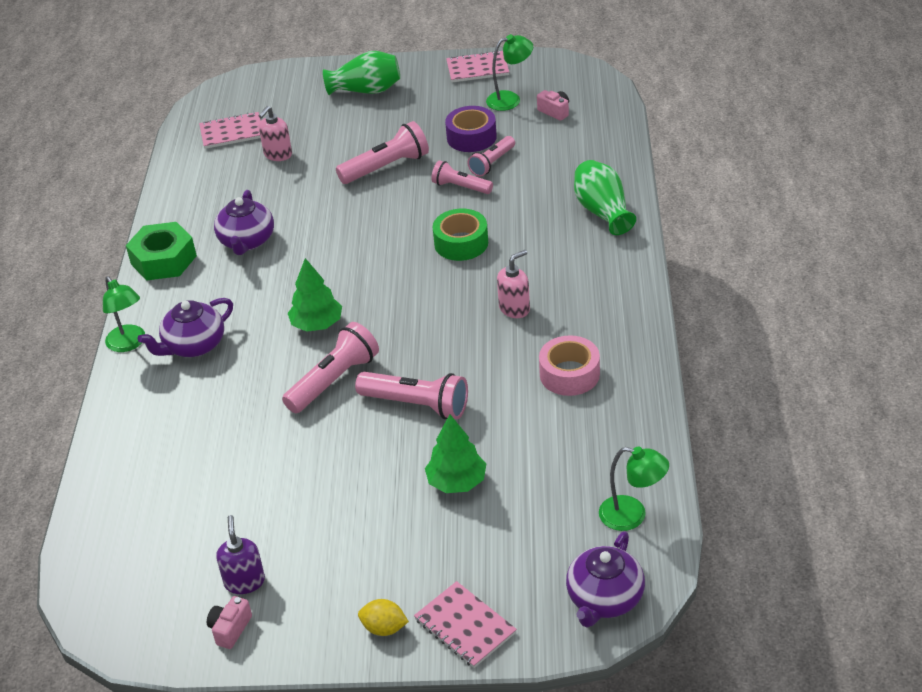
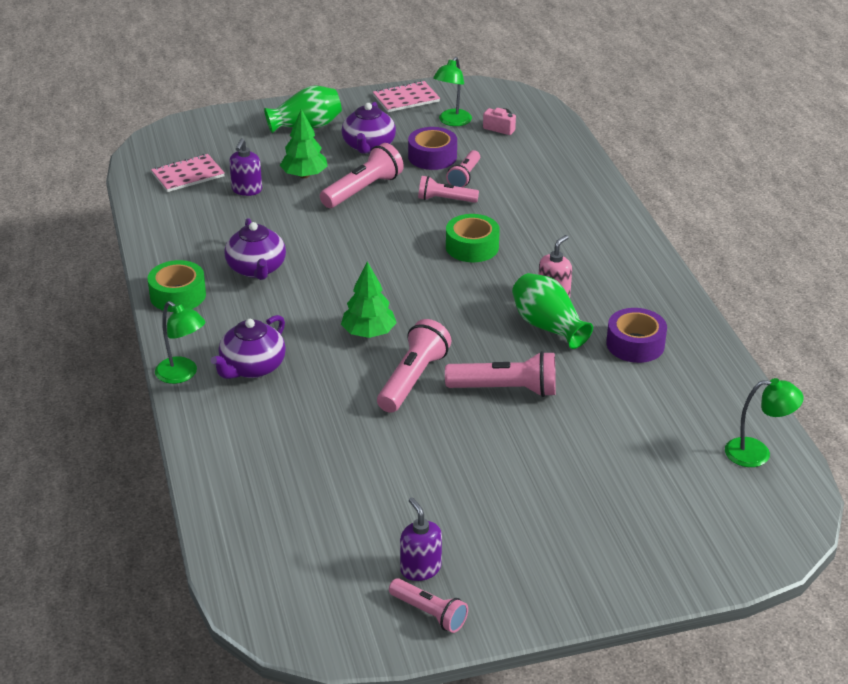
camera: 20 degrees left, 5 degrees down
green nut [126,222,197,281] -> green tape [148,260,206,312]
pink camera [207,596,252,649] -> pink flashlight [389,578,468,633]
pink soap dispenser [259,106,292,161] -> purple soap dispenser [229,139,262,196]
yellow lemon [358,599,409,636] -> none
pink notebook [414,581,517,668] -> none
green tree [425,414,486,493] -> green tree moved to [280,109,328,178]
green lamp [486,34,533,111] -> green lamp turned 150 degrees clockwise [433,57,472,126]
pink tape [539,335,600,396] -> purple tape [606,308,667,363]
purple teapot [566,531,645,628] -> purple teapot moved to [342,102,396,154]
green vase [574,160,636,235] -> green vase moved to [512,273,593,349]

